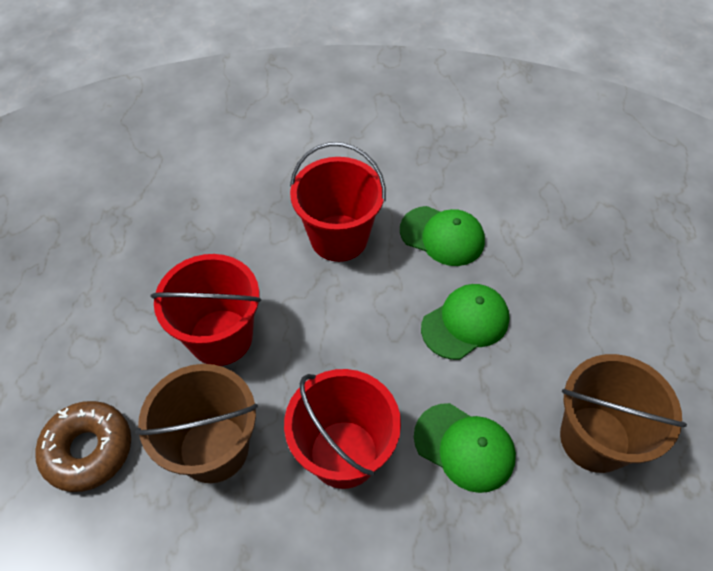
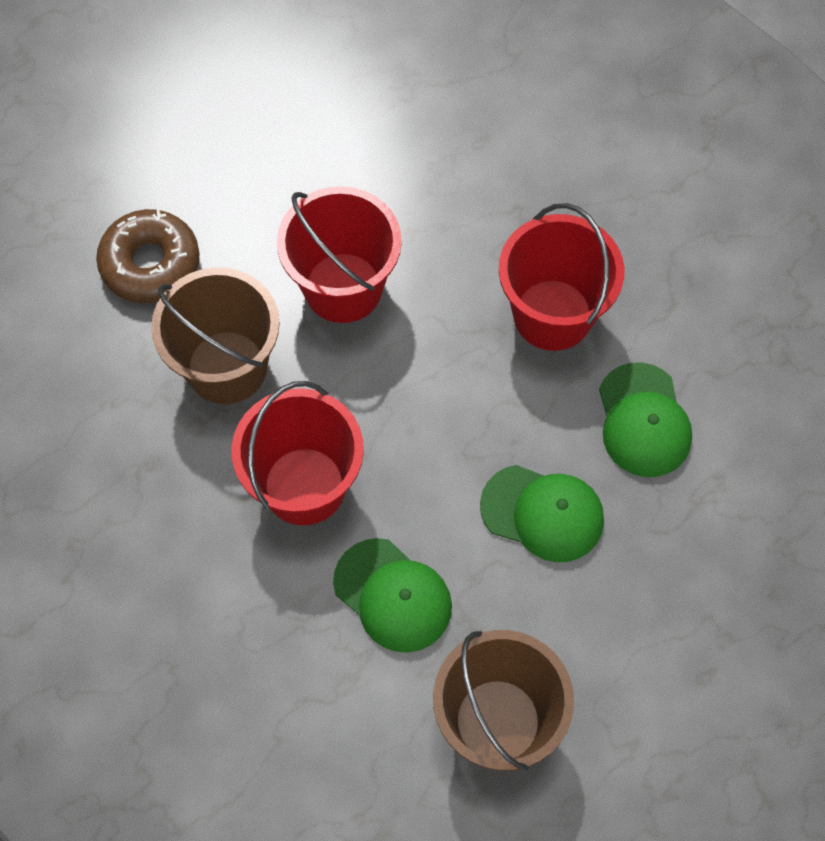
camera: 55 degrees right, 10 degrees up
green cap [414,403,516,493] -> green cap turned 45 degrees counterclockwise [333,538,452,653]

